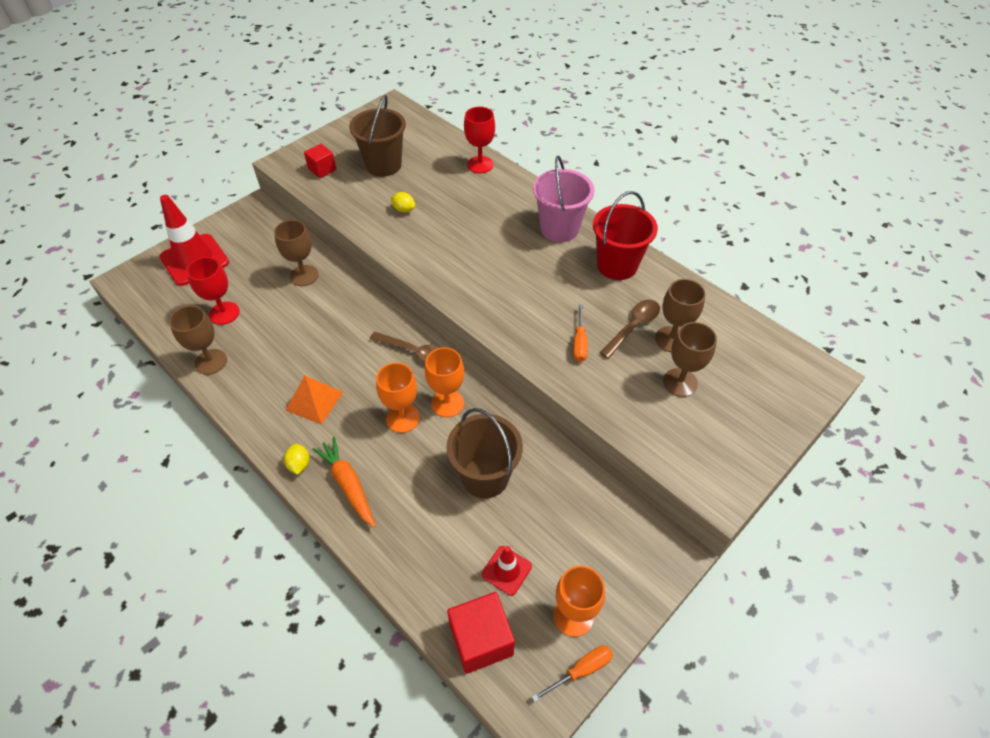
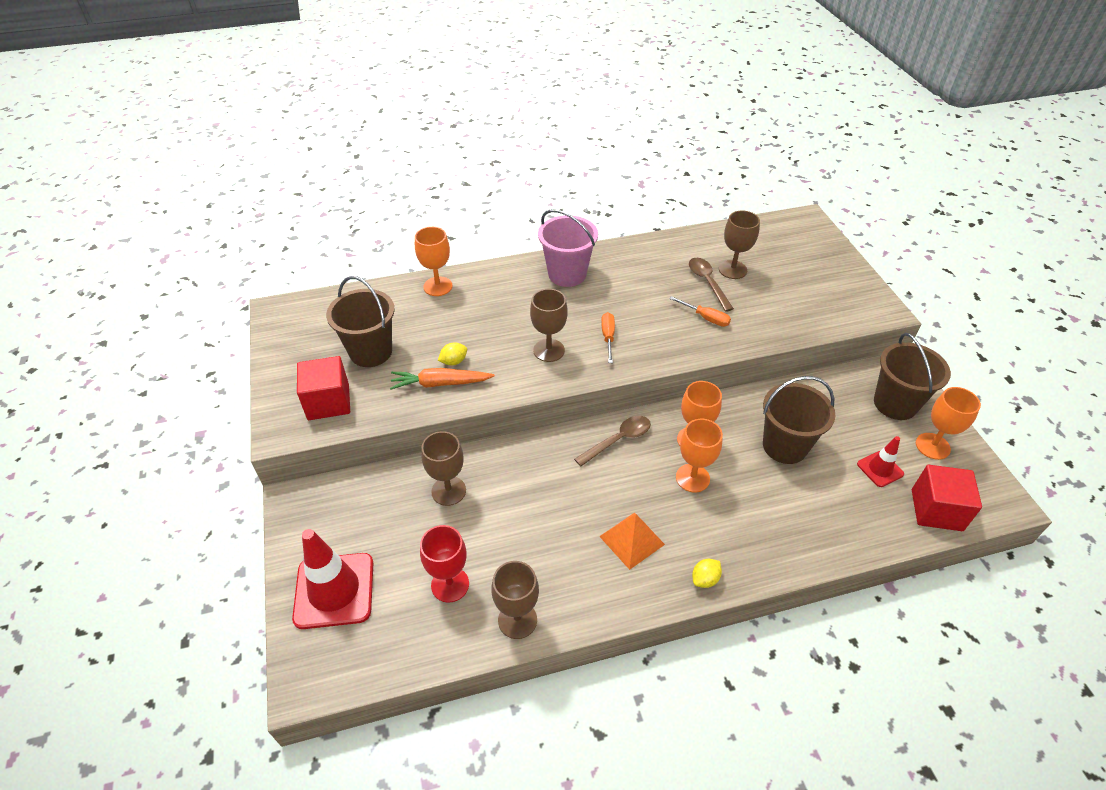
camera: 60 degrees left, 5 degrees down
yellow lemon [284,443,309,475] -> yellow lemon turned 60 degrees counterclockwise [692,559,722,588]
red cube [304,144,337,178] -> red cube [297,356,350,420], size x1.60
orange carrot [312,437,376,528] -> orange carrot moved to [390,368,495,390]
red goblet [464,107,495,173] -> orange goblet [415,227,453,296]
orange screwdriver [532,645,613,702] -> orange screwdriver moved to [601,312,615,363]
red bucket [593,191,658,280] -> none
brown goblet [663,322,717,397] -> brown goblet moved to [530,289,568,362]
none -> brown bucket [874,333,951,420]

